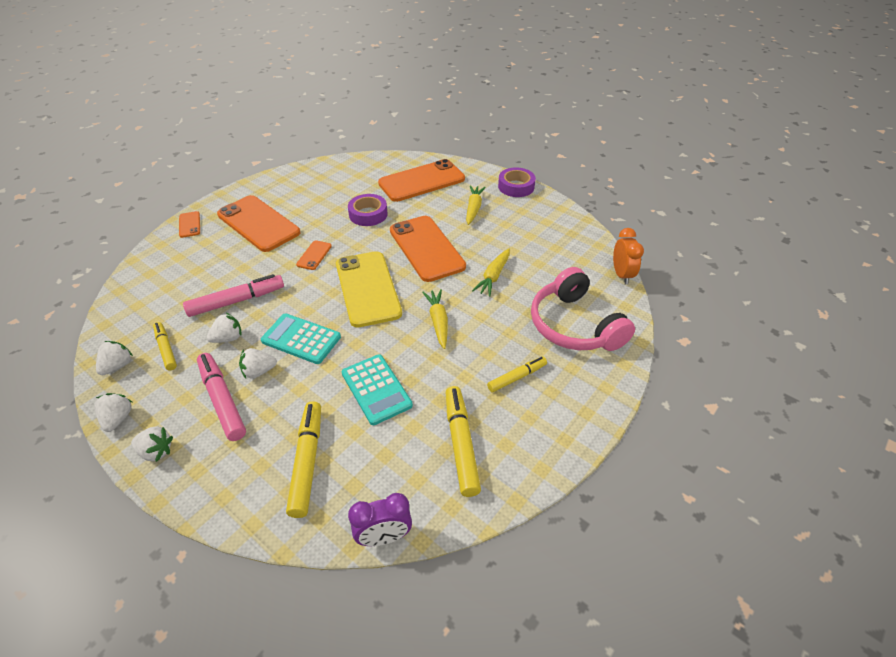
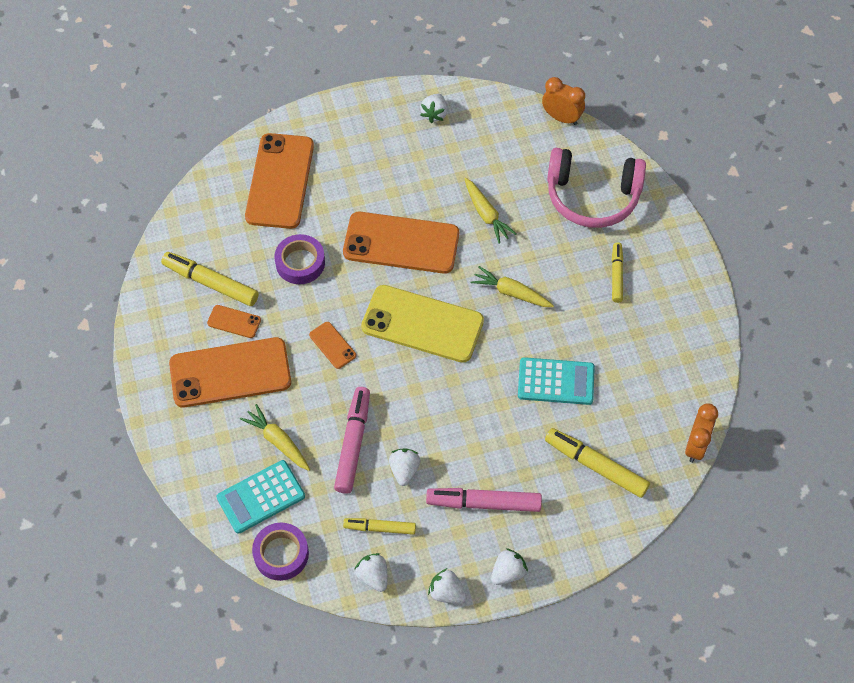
camera: 55 degrees left, 15 degrees up
orange phone [179,211,200,238] -> orange phone moved to [207,305,261,338]
white strawberry [239,348,277,379] -> white strawberry moved to [420,94,447,123]
turquoise calculator [261,313,341,364] -> turquoise calculator moved to [217,460,305,534]
purple clock [348,493,412,546] -> orange clock [685,404,718,463]
yellow marker [446,386,481,497] -> yellow marker moved to [161,252,259,306]
yellow carrot [466,185,486,225] -> yellow carrot moved to [240,404,310,471]
purple tape [498,167,536,197] -> purple tape moved to [252,523,309,581]

